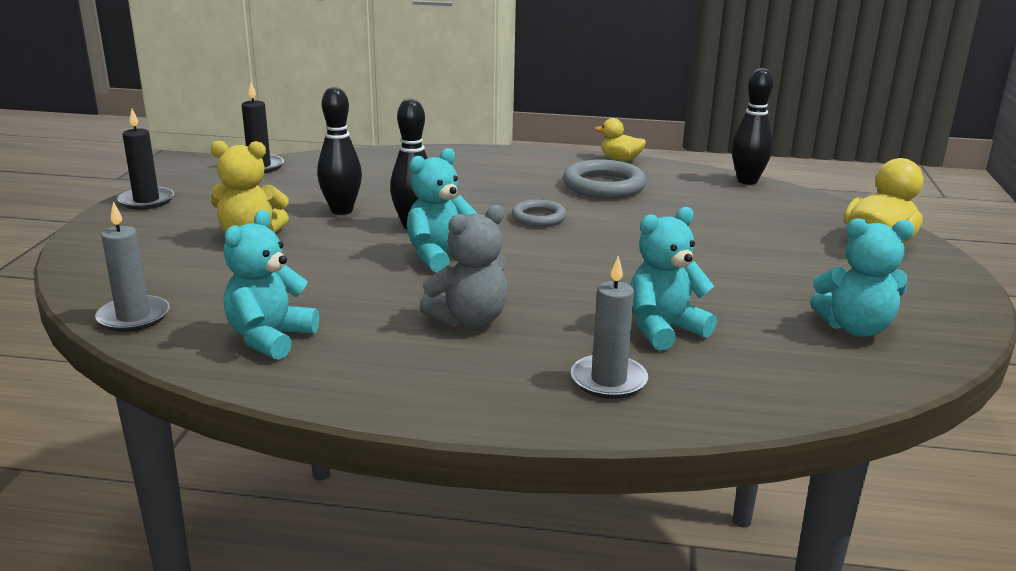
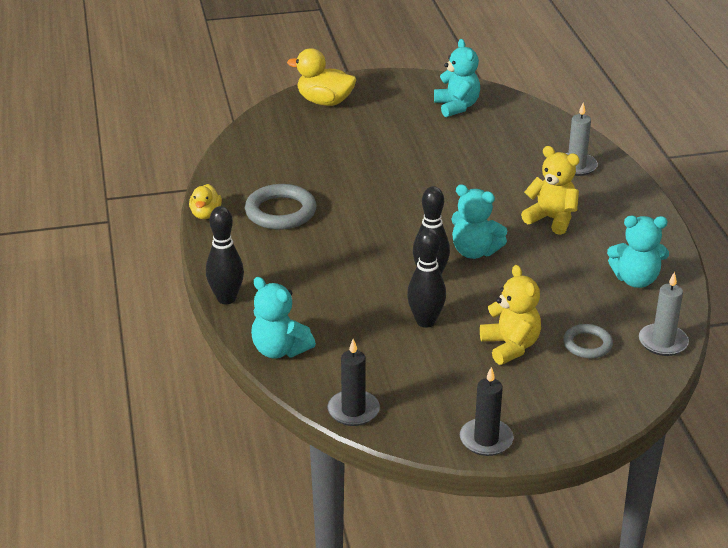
camera: 110 degrees left, 10 degrees up
grey teddy bear [419,205,508,327] -> yellow teddy bear [521,146,580,235]
grey ring [512,200,566,227] -> grey ring moved to [563,324,613,358]
turquoise teddy bear [630,207,717,351] -> turquoise teddy bear moved to [251,277,316,358]
black bowling pin [732,68,773,185] -> black bowling pin moved to [206,206,244,304]

